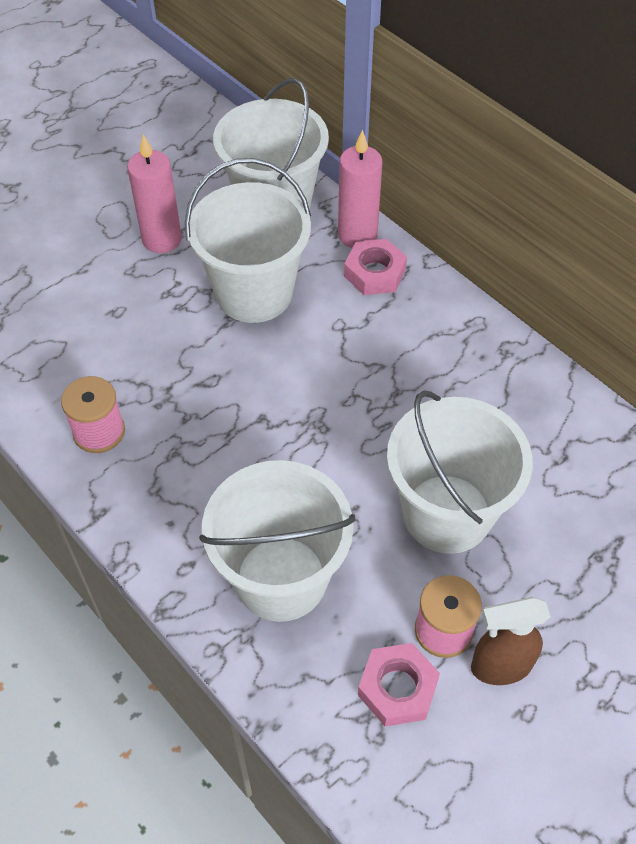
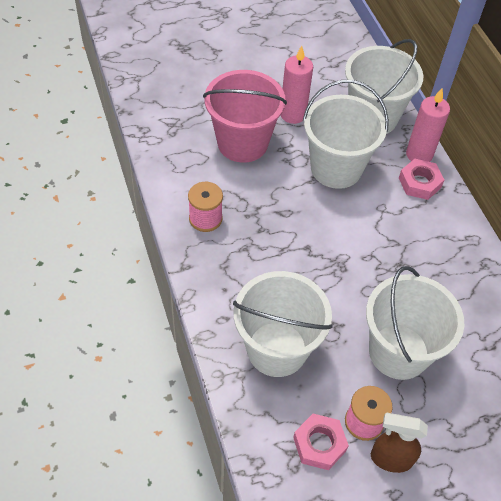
camera: 20 degrees right, 0 degrees up
none -> pink bucket [203,70,287,163]

